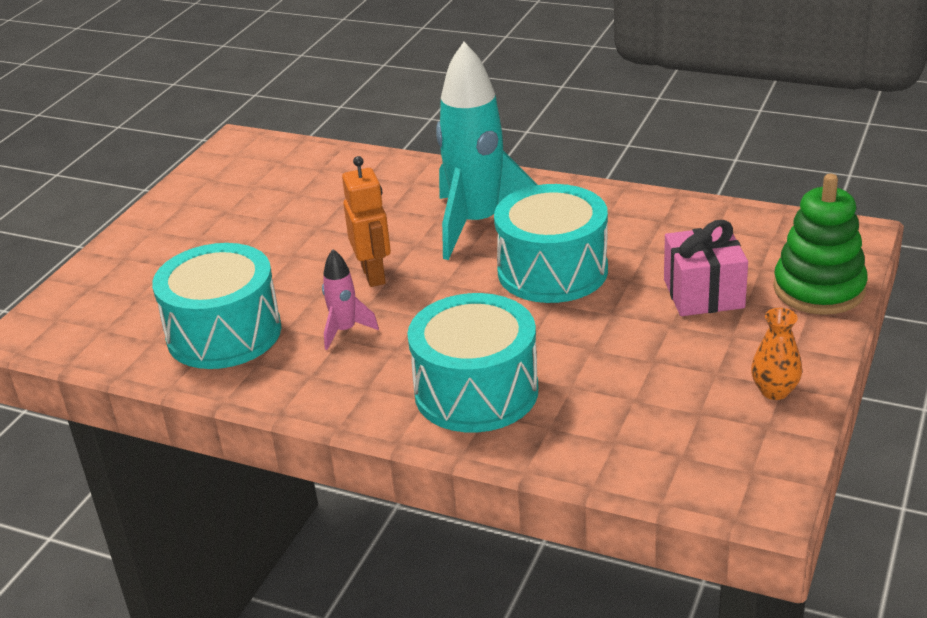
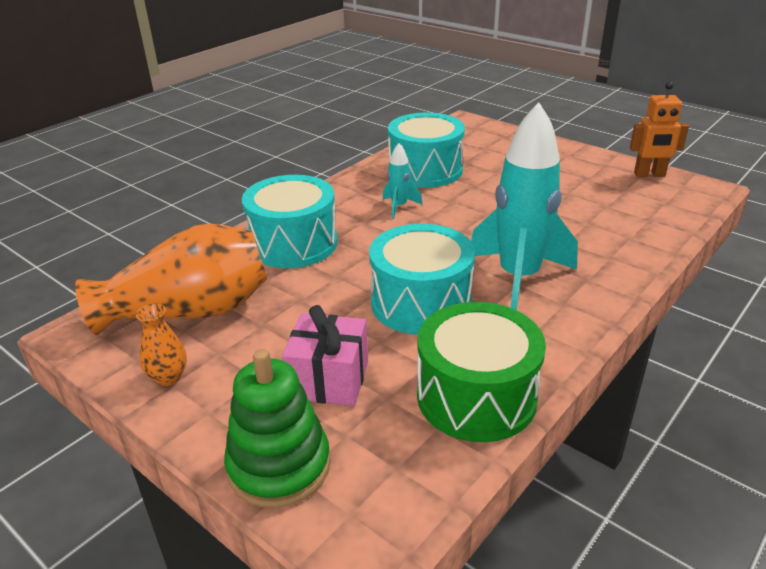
camera: 105 degrees right, 0 degrees up
pink rocket [322,249,379,350] -> turquoise rocket [383,143,423,219]
orange robot [342,156,391,287] -> orange robot moved to [630,82,689,177]
none -> orange vase [75,224,267,335]
none -> green drum [417,302,546,442]

